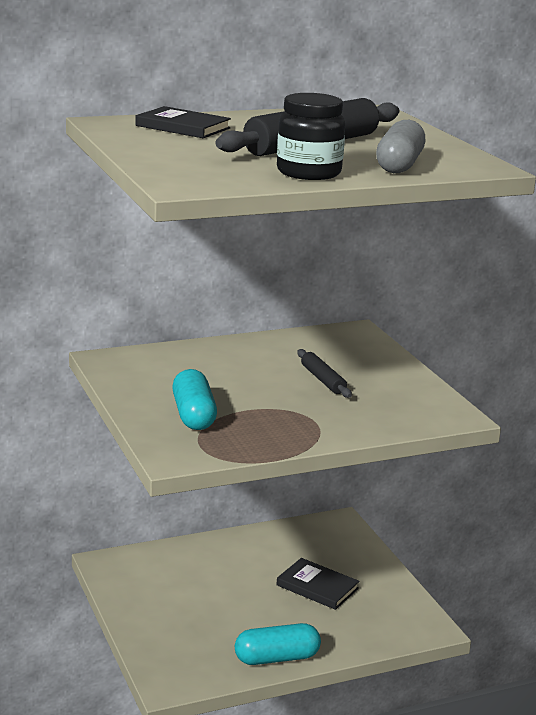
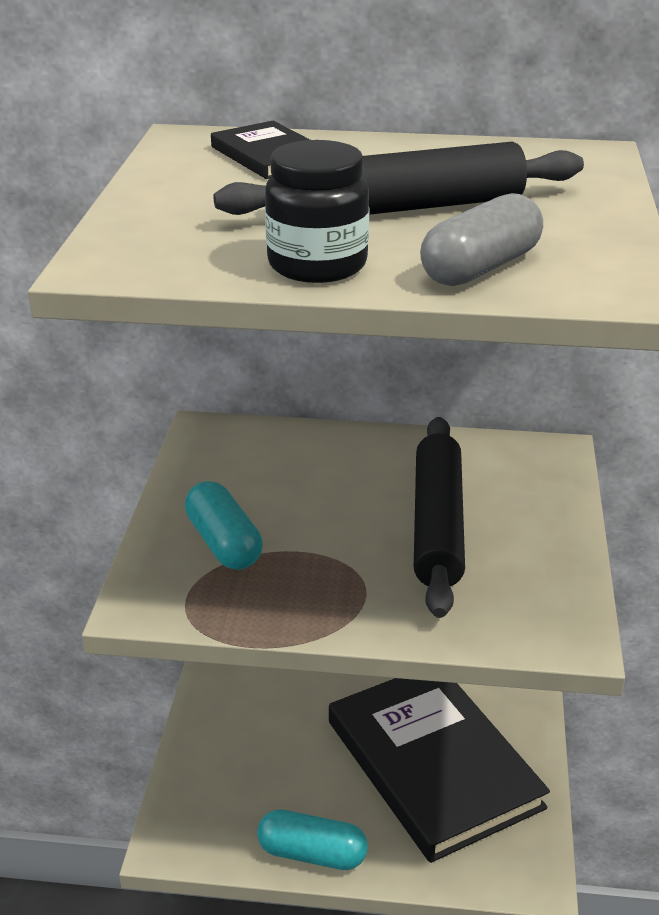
camera: 30 degrees right, 10 degrees up
turquoise capsule [172,369,217,430] -> turquoise capsule turned 45 degrees counterclockwise [185,481,263,570]
black book [276,558,360,610] -> black book [329,678,550,863], size x2.23
black rolling pin [297,349,352,398] -> black rolling pin [414,417,465,618], size x2.05

